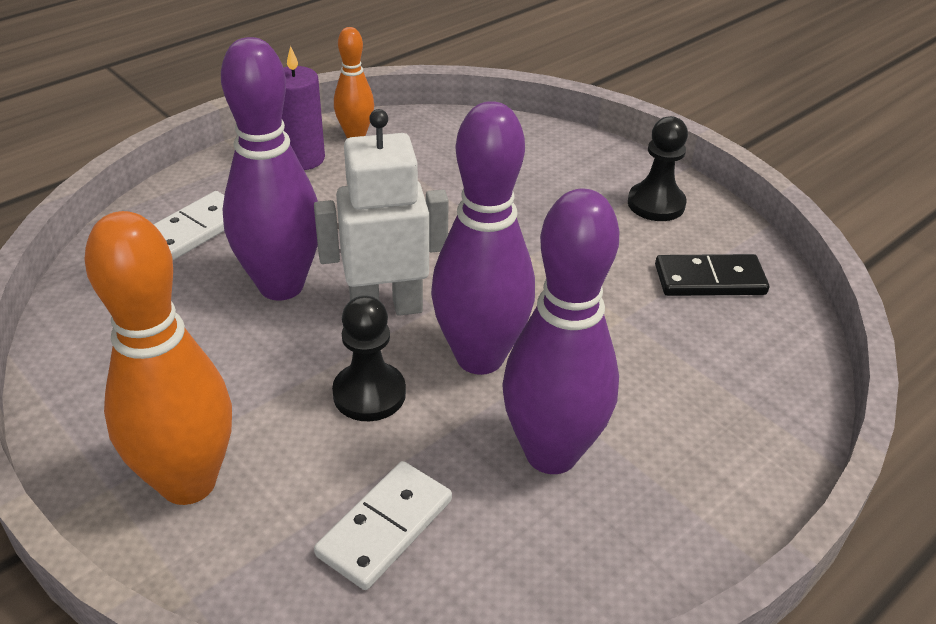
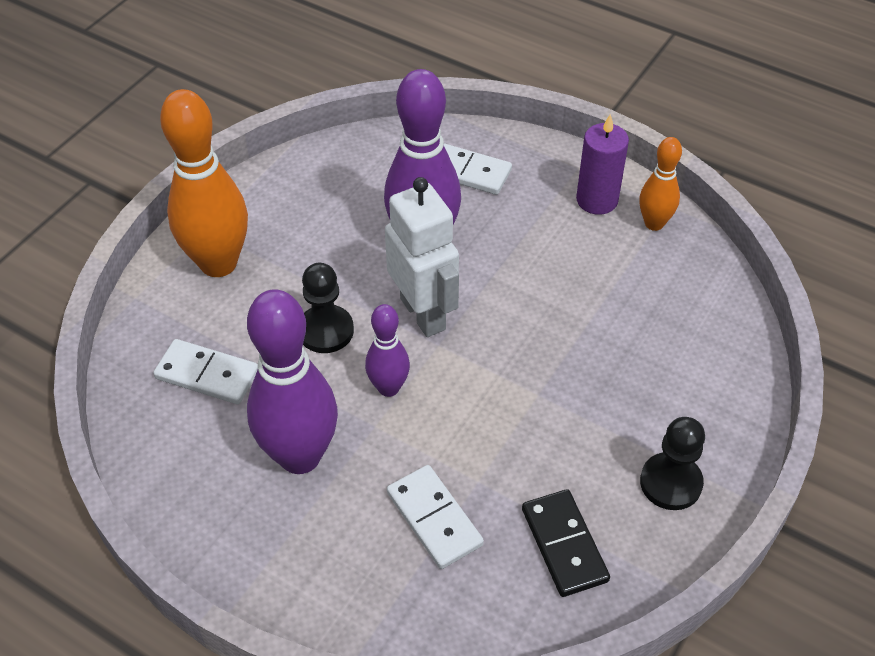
camera: 75 degrees right, 10 degrees up
purple bowling pin [431,101,535,375] -> purple bowling pin [365,304,410,397], size x0.53
none -> white domino [387,465,484,569]

